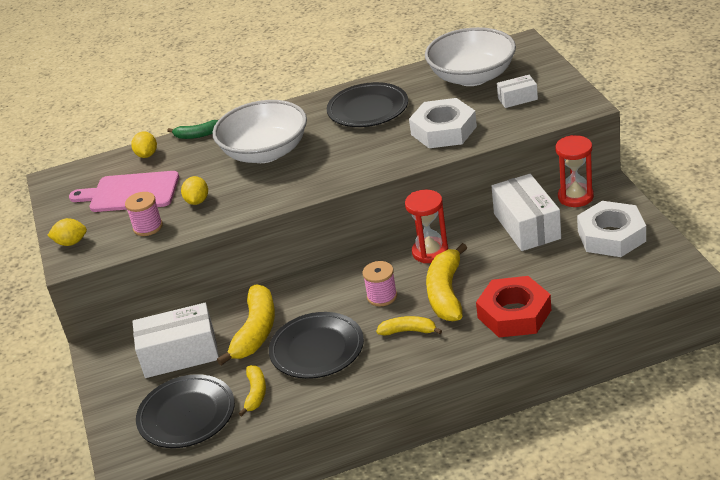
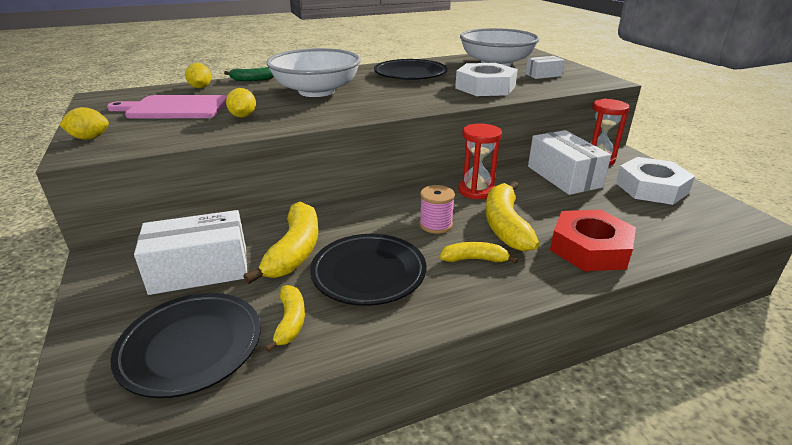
camera: 10 degrees left, 5 degrees down
pink spool [125,192,163,236] -> none

